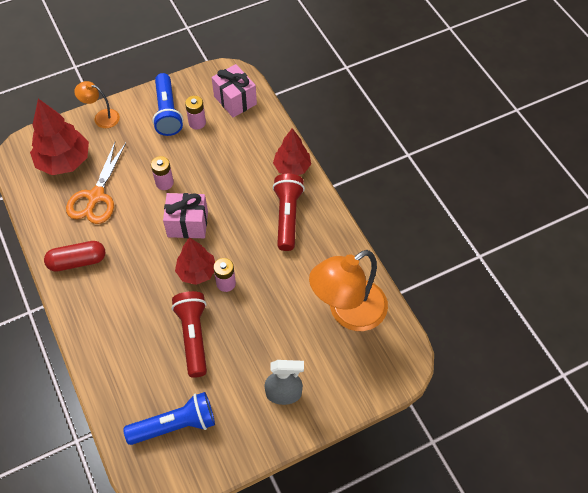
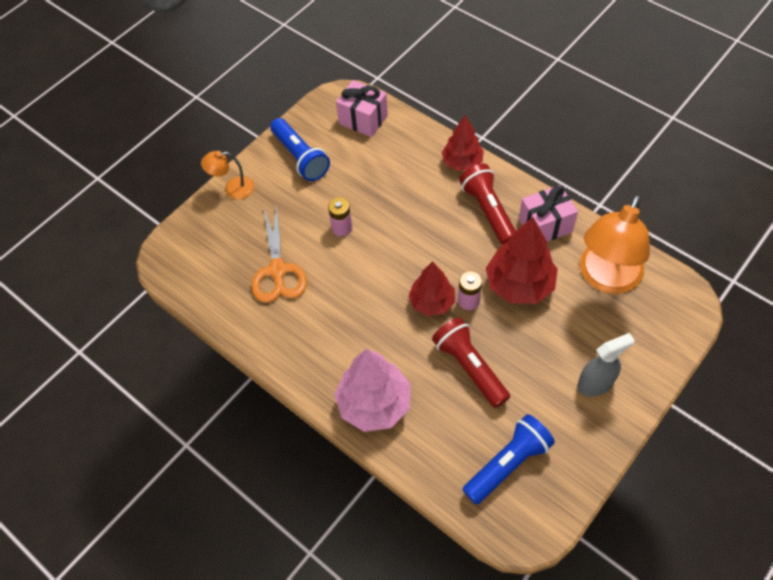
camera: 20 degrees left, 0 degrees up
red tree [30,99,89,175] -> red tree moved to [486,217,558,304]
red capsule [44,241,105,272] -> none
pink gift [163,193,208,238] -> pink gift moved to [519,185,578,242]
pink battery [185,96,206,130] -> none
none -> pink tree [334,349,411,432]

